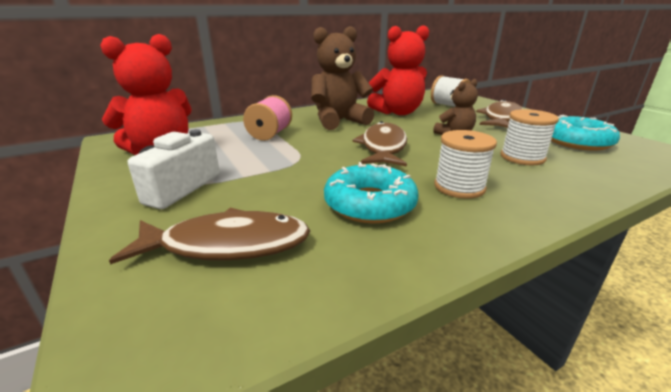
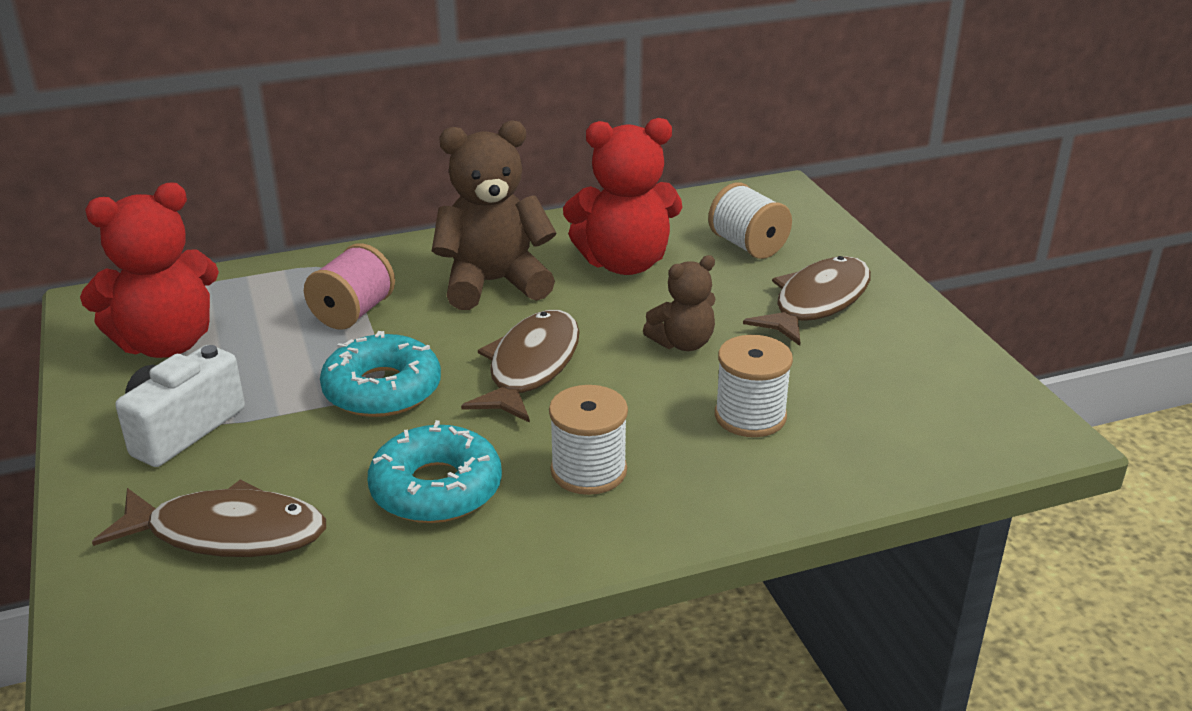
camera: 10 degrees right, 5 degrees up
turquoise donut [551,115,620,151] -> turquoise donut moved to [320,331,441,417]

